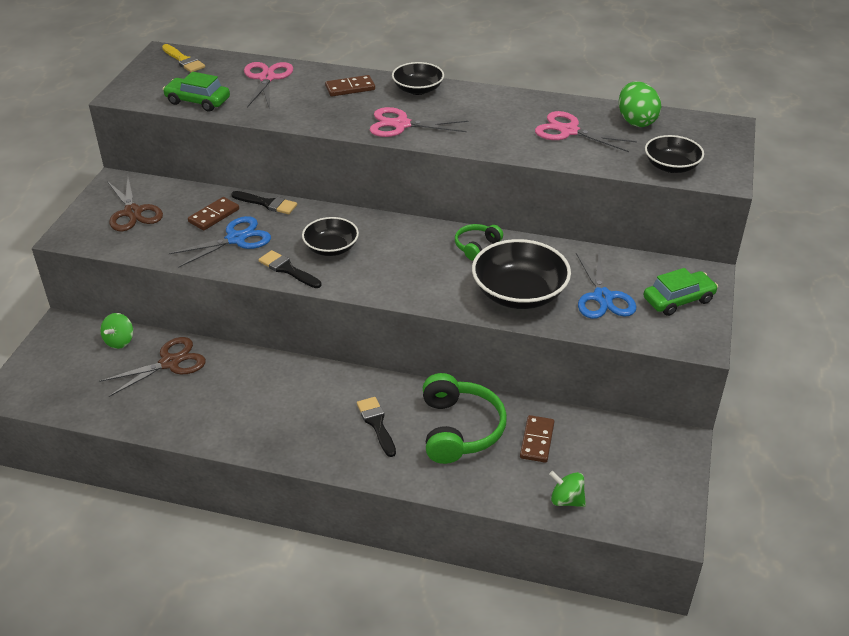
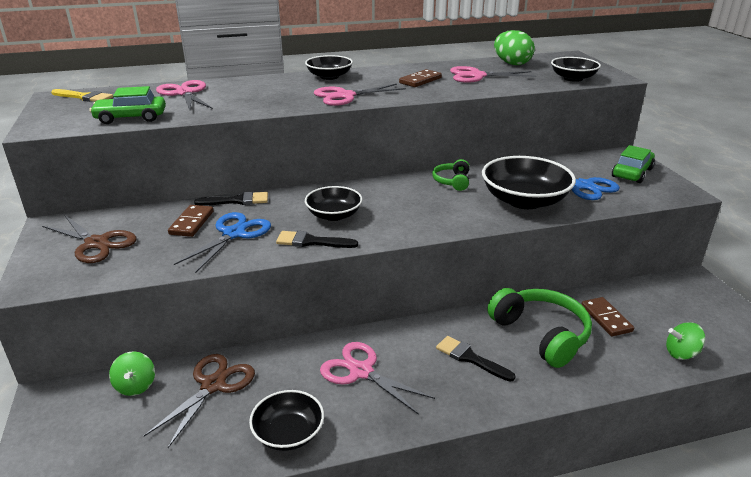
camera: 30 degrees left, 10 degrees down
brown domino [325,75,375,97] -> brown domino moved to [399,69,442,87]
none -> black bowl [249,390,324,451]
none -> pink scissors [320,342,435,415]

